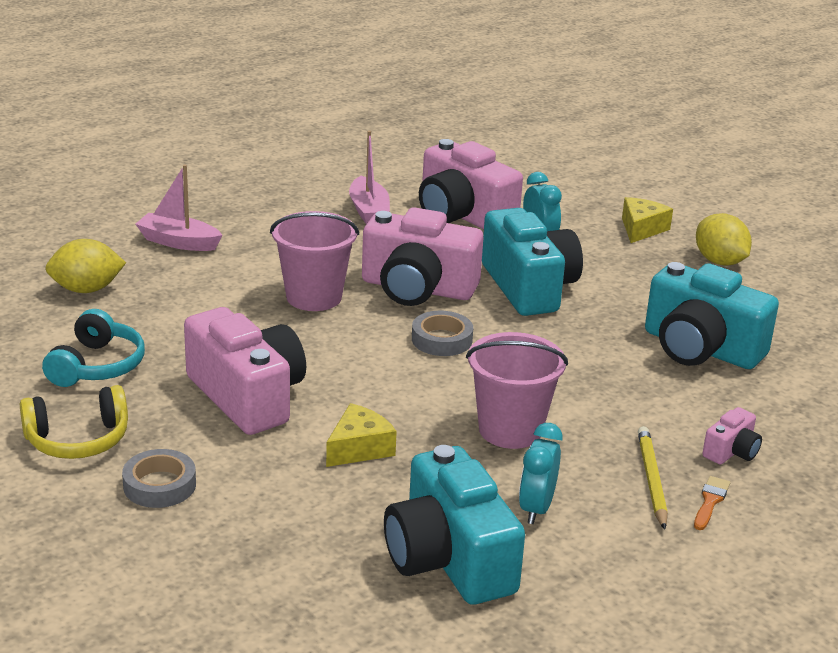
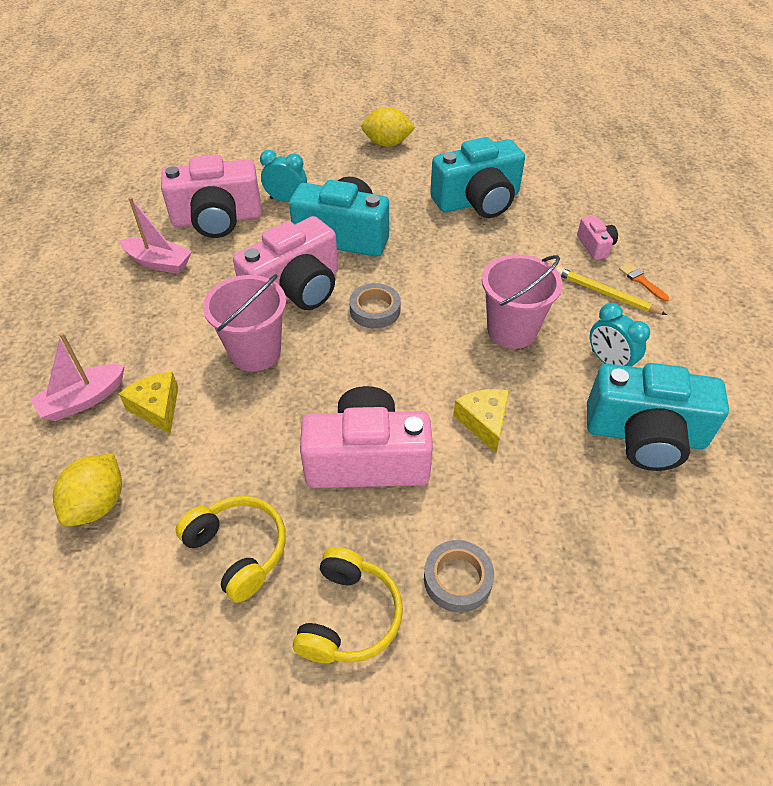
camera: 55 degrees left, 20 degrees up
turquoise headphones [42,309,145,387] -> yellow headphones [176,496,286,603]
yellow cheese [622,197,673,243] -> yellow cheese moved to [119,372,178,434]

